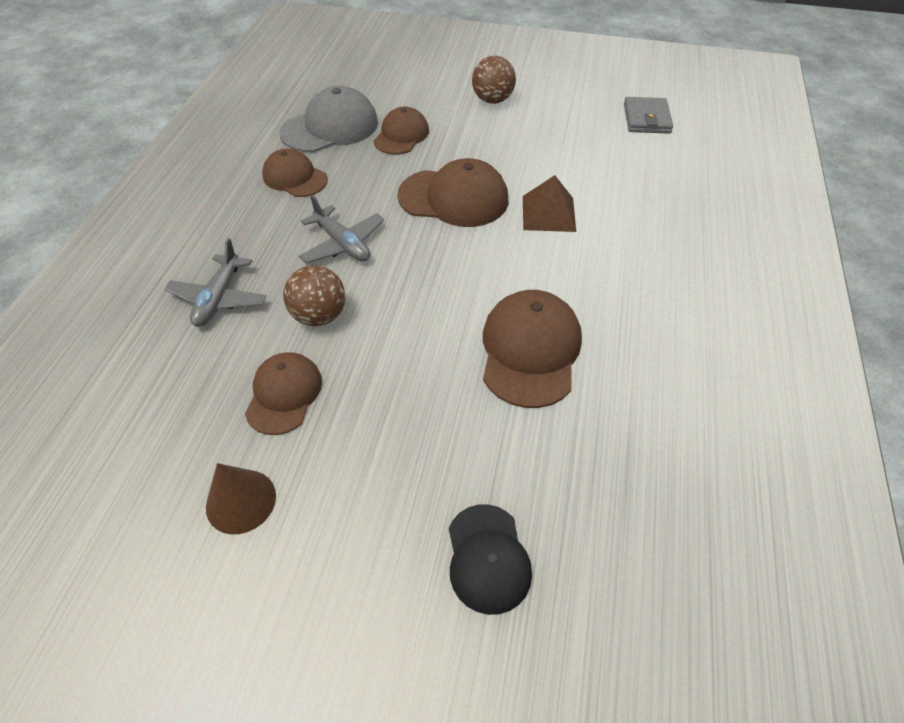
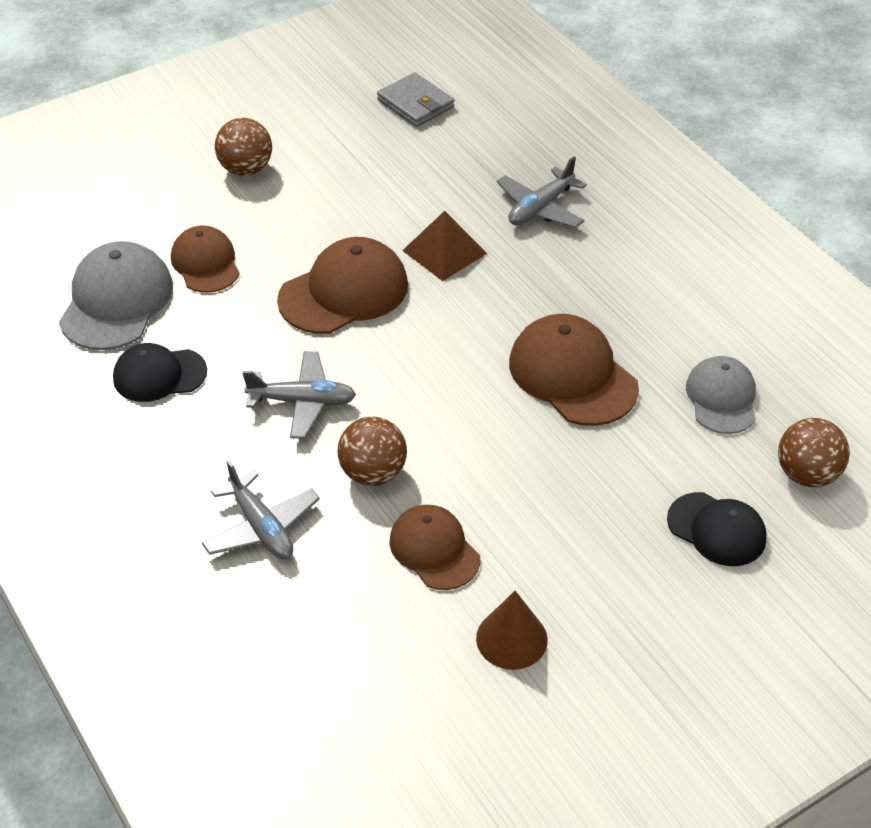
camera: 45 degrees left, 5 degrees down
brown cap [262,149,328,197] -> black cap [113,343,207,402]
none -> grey plane [497,156,587,228]
none -> grey cap [686,356,756,434]
none -> brown ball [778,418,850,487]

